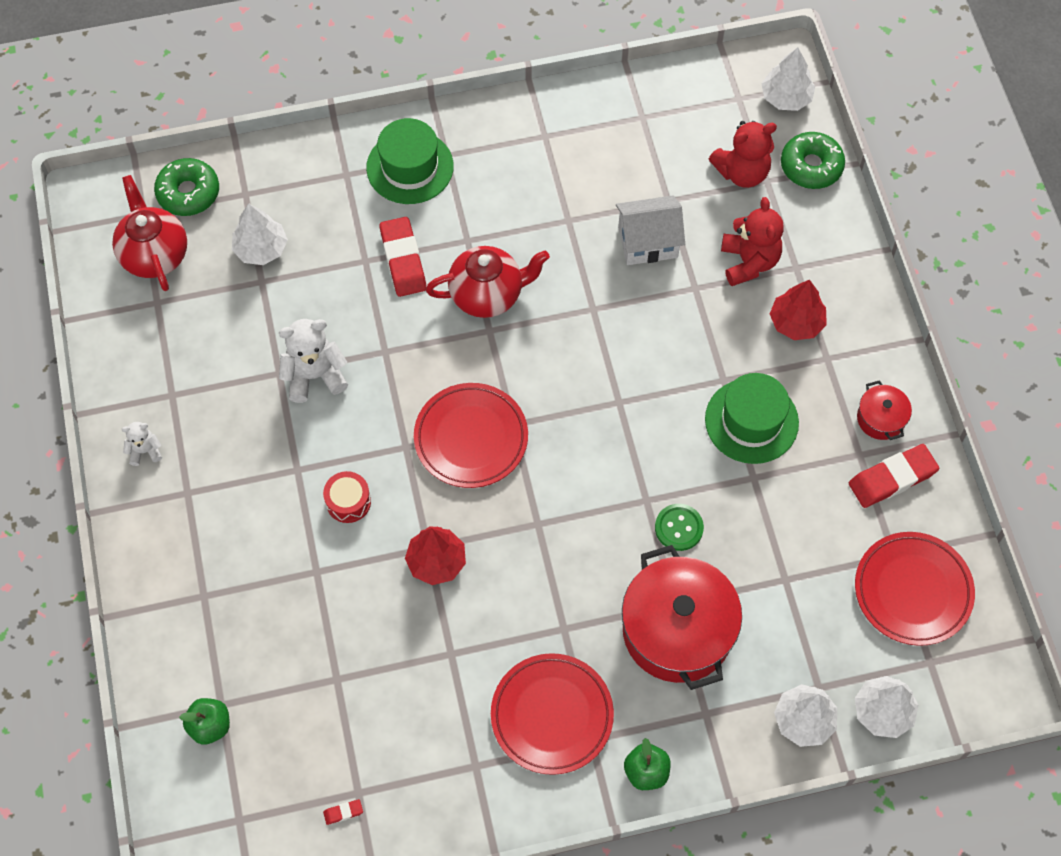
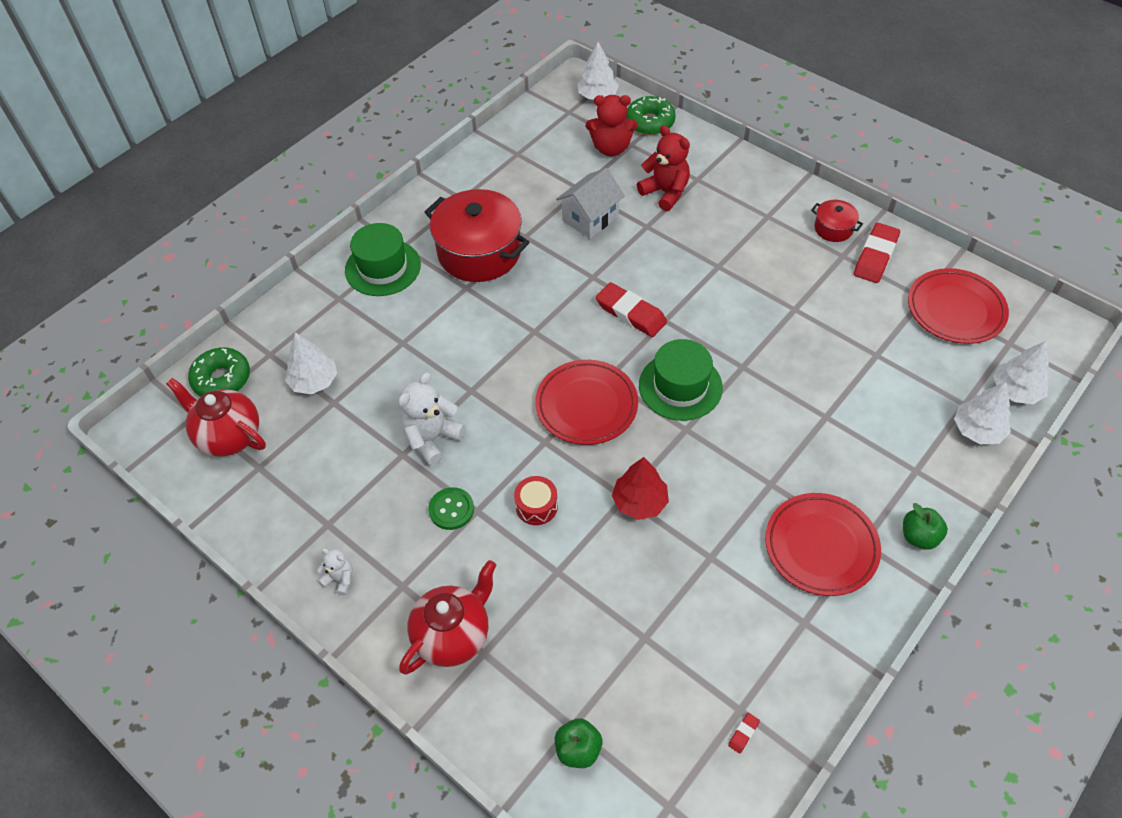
camera: 35 degrees left, 10 degrees down
white teddy bear [122,422,162,466] -> white teddy bear turned 75 degrees clockwise [317,548,353,596]
red eraser [380,217,427,297] -> red eraser moved to [596,282,667,337]
red teapot [426,246,550,318] -> red teapot moved to [399,560,496,674]
red pot [622,545,742,690] -> red pot moved to [425,189,529,282]
green button [655,504,704,551] -> green button moved to [428,487,474,530]
green hat [705,373,799,464] -> green hat moved to [639,339,723,421]
red teddy bear [709,121,777,188] -> red teddy bear turned 60 degrees clockwise [586,95,638,156]
red tree [770,280,827,340] -> none

